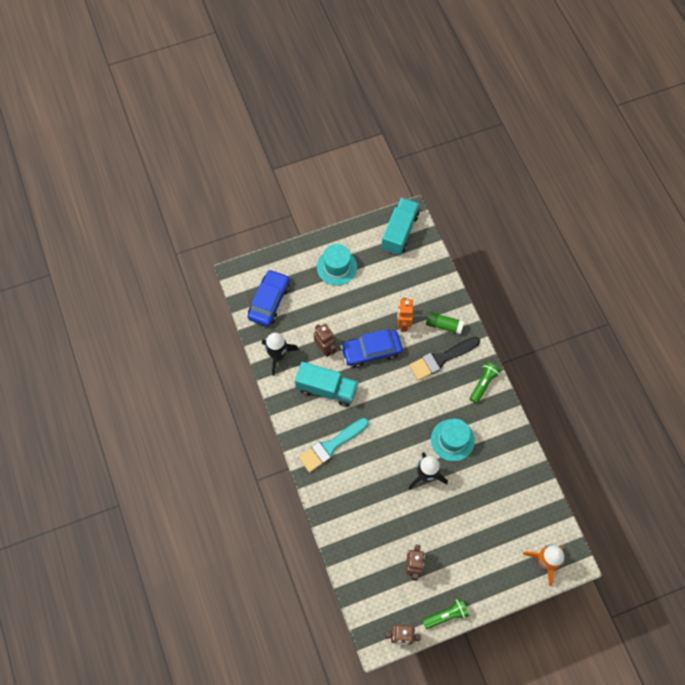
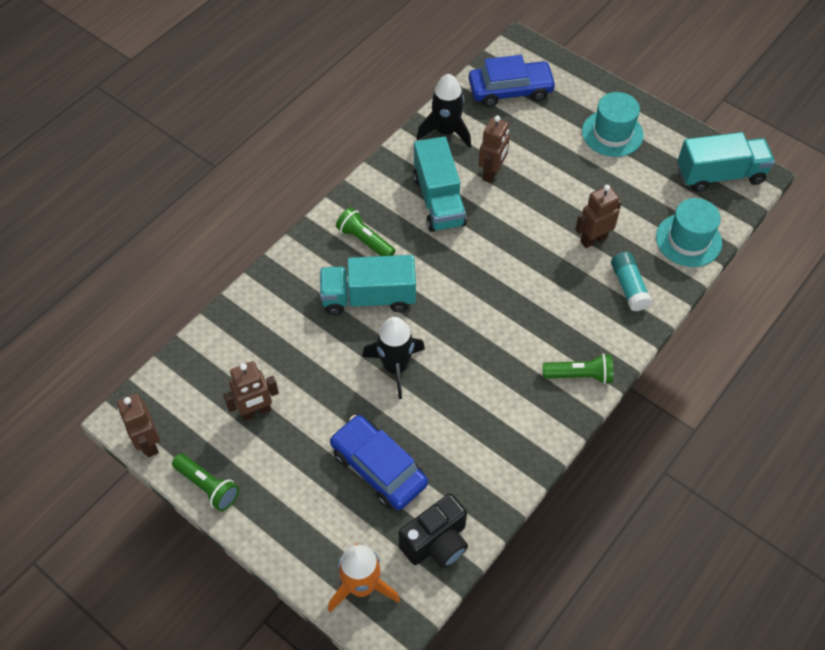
camera: 60 degrees right, 10 degrees down
turquoise brush [299,418,369,473] -> green flashlight [336,207,395,256]
blue car [341,329,403,368] -> blue car moved to [330,415,428,510]
orange robot [398,298,413,331] -> brown robot [575,185,622,248]
black brush [409,337,480,380] -> none
green glue stick [426,312,464,334] -> turquoise glue stick [611,252,652,311]
turquoise hat [431,419,475,461] -> turquoise hat moved to [656,198,722,267]
none -> turquoise truck [320,255,416,315]
none -> black camera [398,493,468,568]

